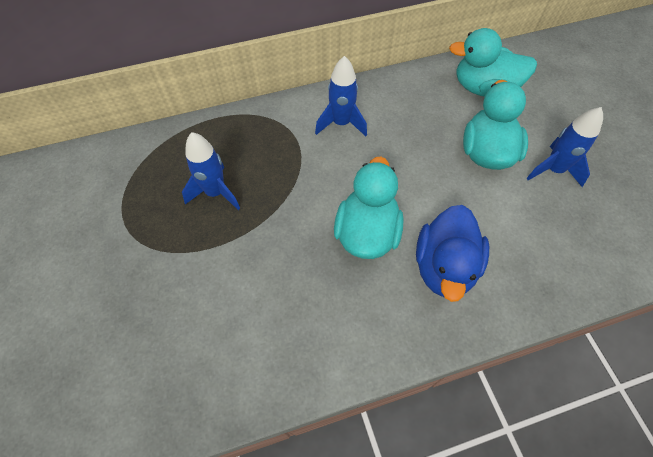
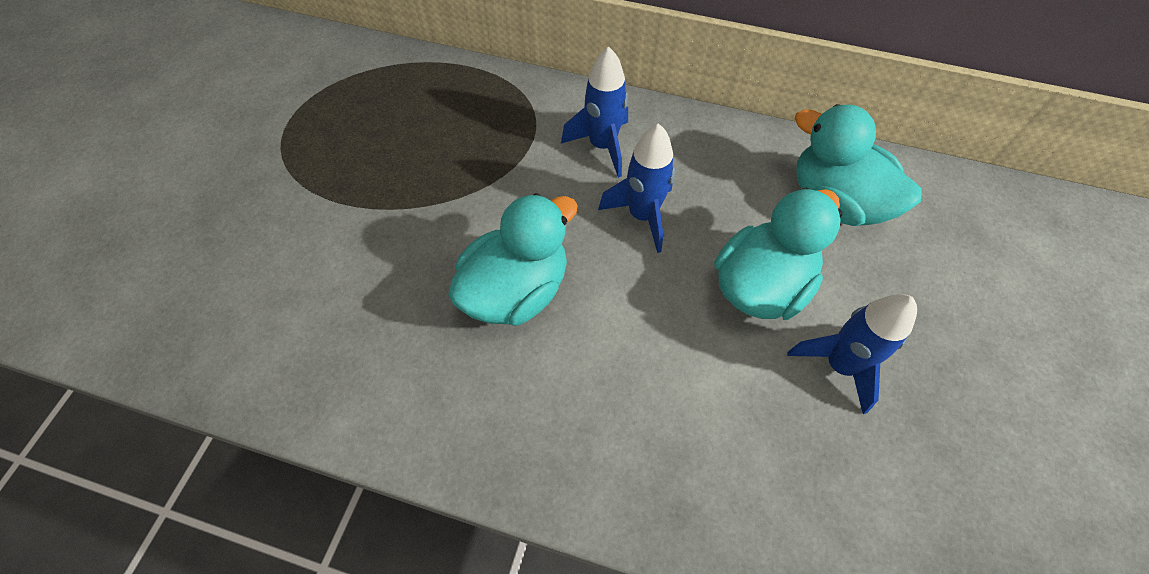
camera: 35 degrees right, 0 degrees up
blue rocket [182,132,240,210] -> blue rocket moved to [598,123,675,253]
blue duck [416,205,489,302] -> none

